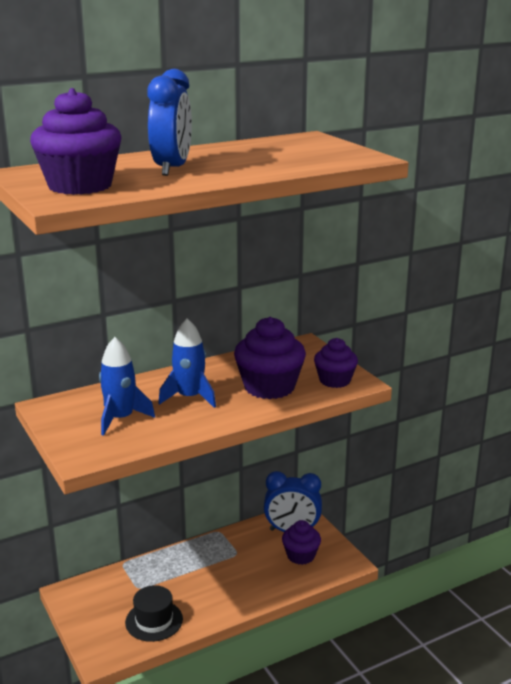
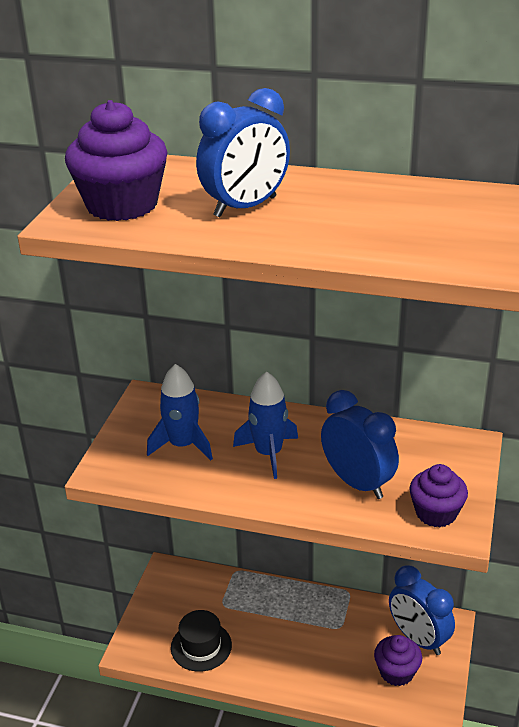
camera: 45 degrees right, 10 degrees up
purple cupcake [234,317,306,399] -> blue clock [321,390,399,499]

